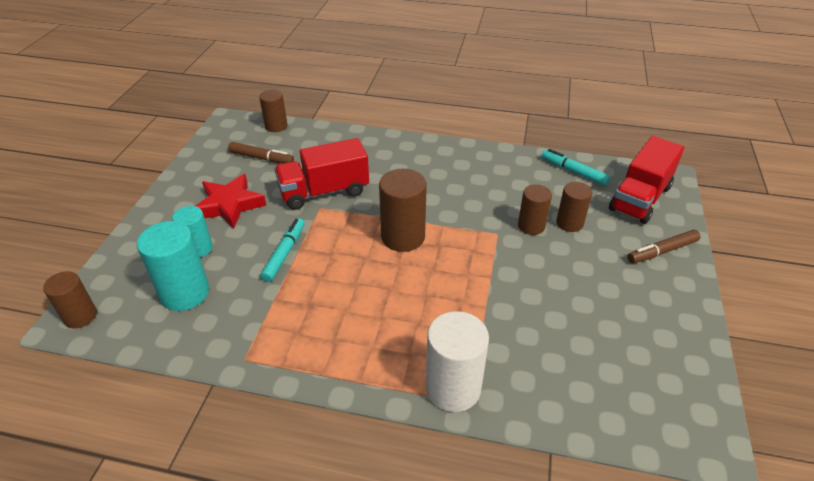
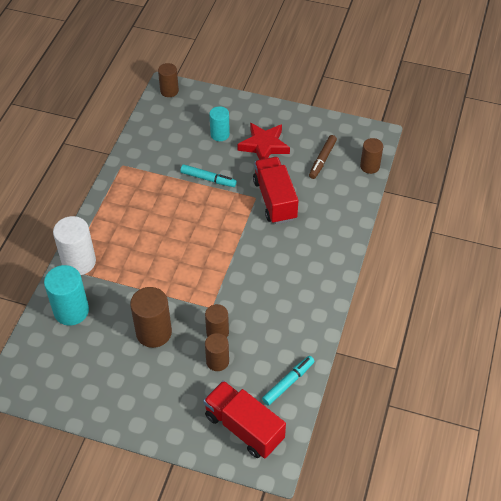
camera: 95 degrees right, 10 degrees up
turquoise cylinder [137,221,209,311] -> turquoise cylinder moved to [44,265,89,326]
brown cylinder [379,169,427,252] -> brown cylinder moved to [130,287,172,348]
brown marker [627,230,701,263] -> none

